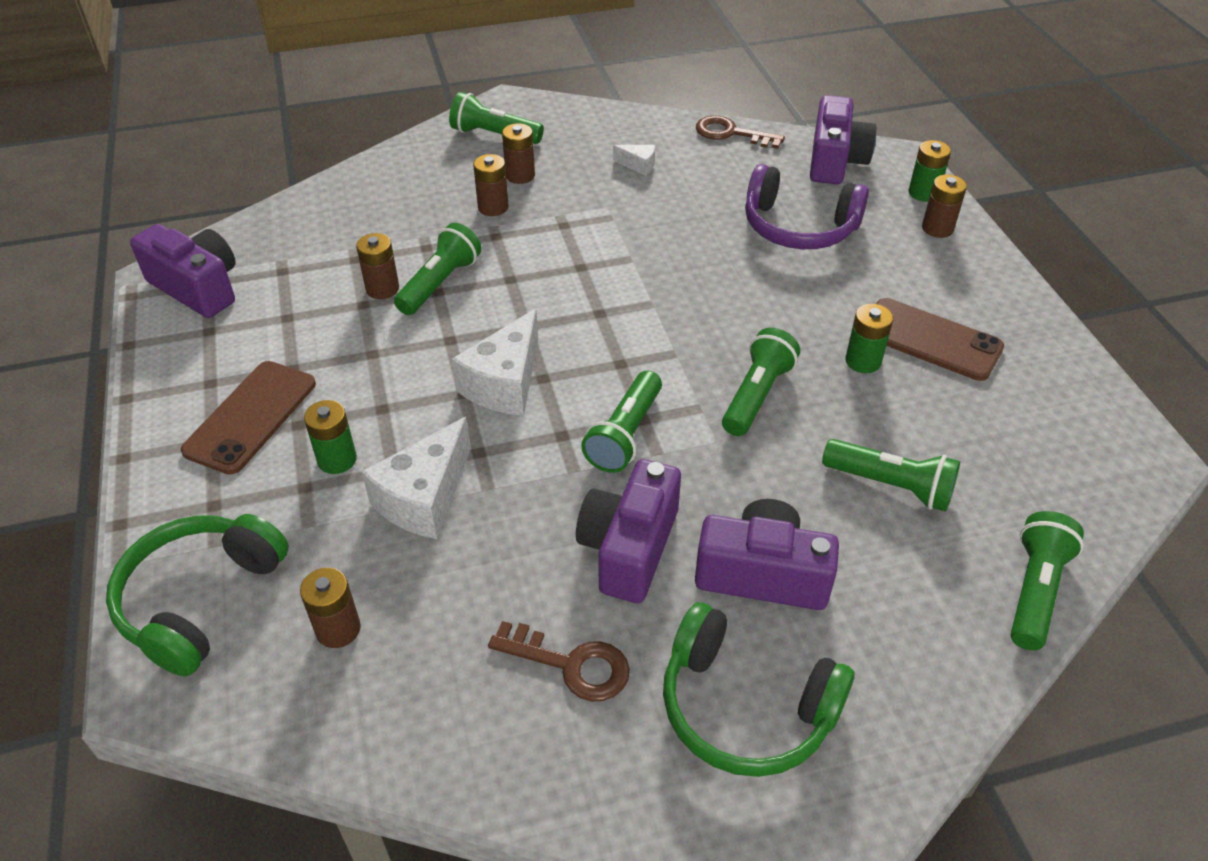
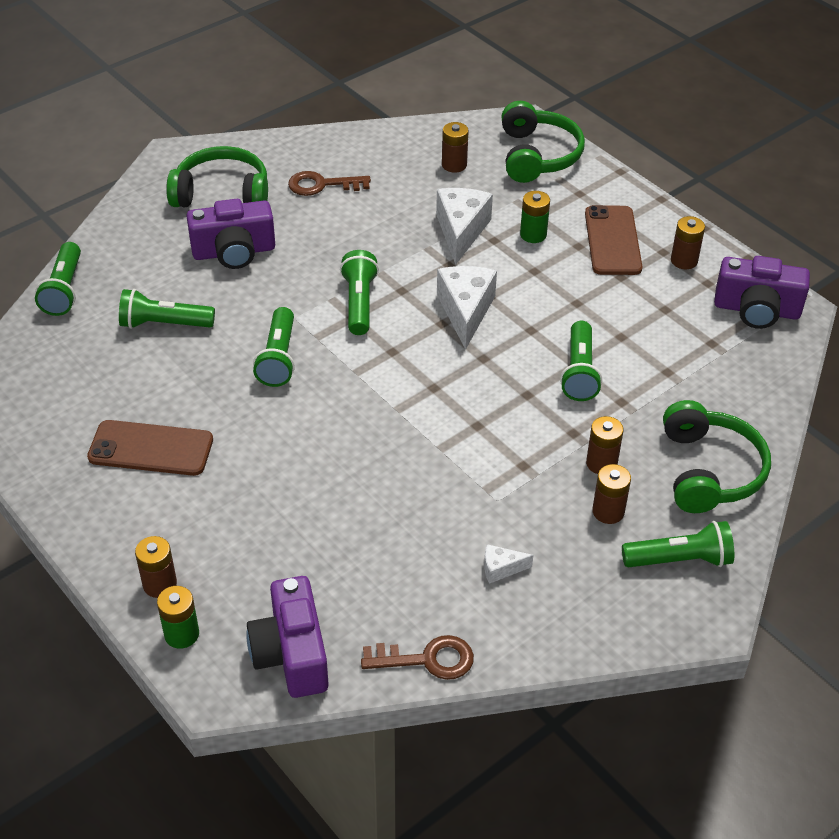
camera: 155 degrees right, 0 degrees up
brown battery [356,233,399,299] -> brown battery moved to [671,216,705,269]
purple camera [576,459,681,603] -> none
purple headphones [745,164,869,249] -> none
green battery [846,304,893,373] -> none
none -> green headphones [663,400,771,513]

